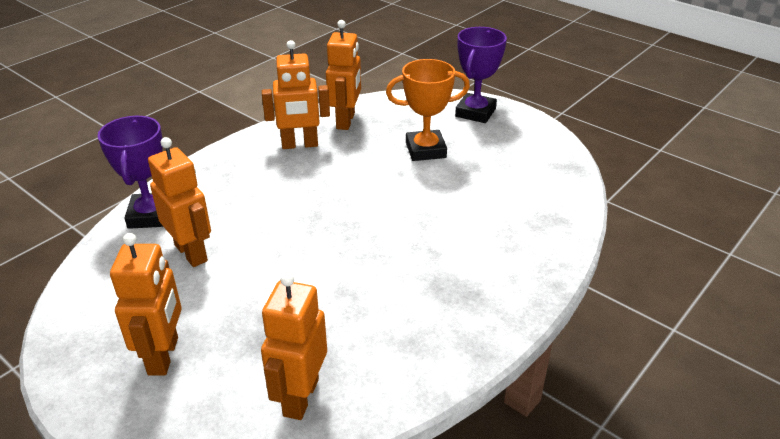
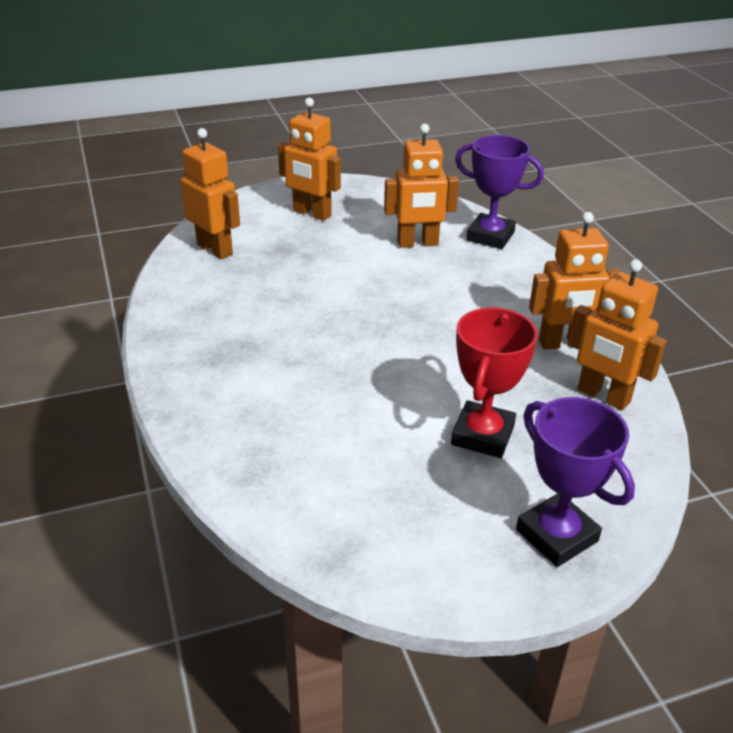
camera: 120 degrees right, 0 degrees up
orange robot [262,40,330,149] -> orange robot turned 120 degrees counterclockwise [529,212,619,350]
orange trophy [386,59,470,161] -> red trophy [451,307,538,458]

